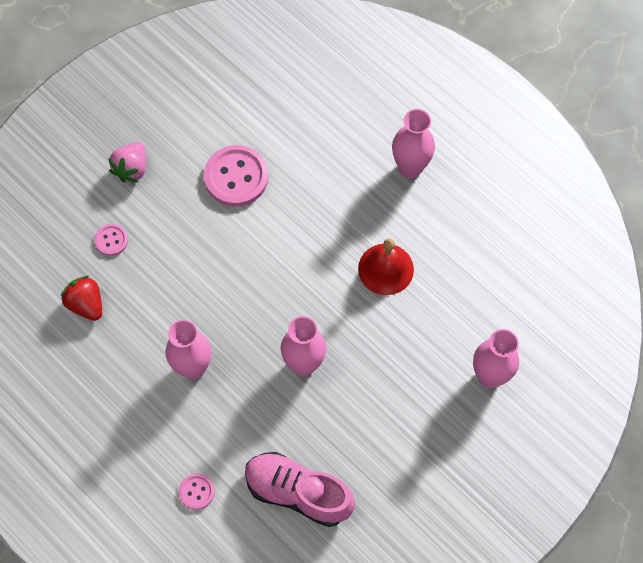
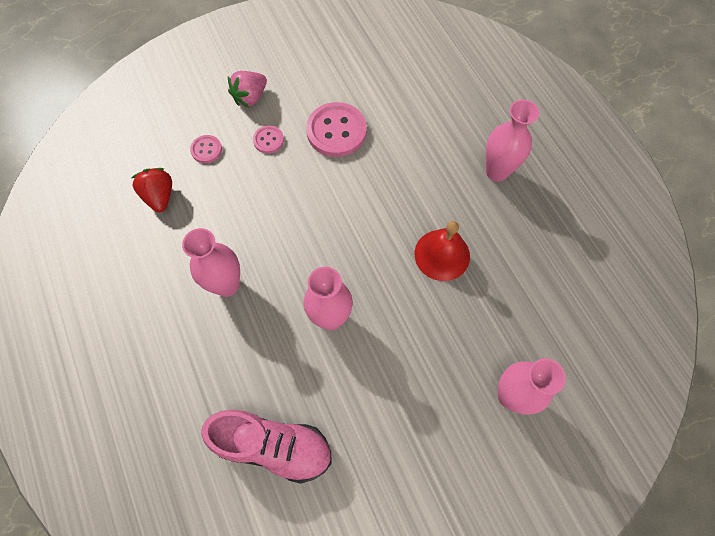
camera: 20 degrees right, 0 degrees up
pink button [178,473,215,510] -> pink button moved to [253,125,284,153]
pink shoe [245,452,355,527] -> pink shoe turned 150 degrees clockwise [201,410,332,484]

